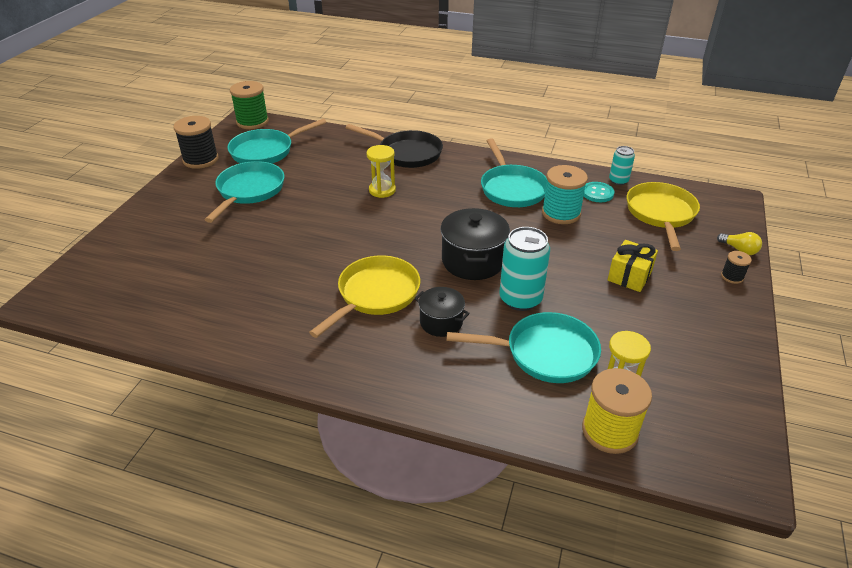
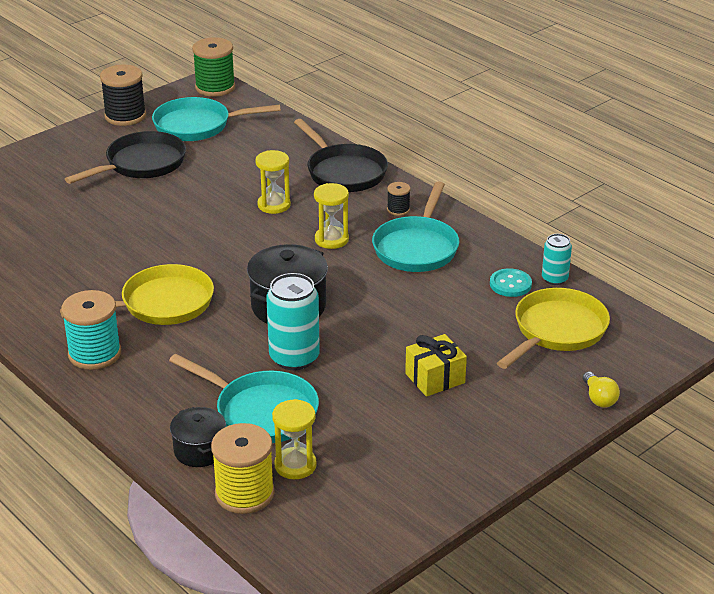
camera: 30 degrees right, 5 degrees down
turquoise pan [205,161,284,223] -> black pan [65,131,186,184]
black pot [415,287,470,337] -> black pot moved to [170,407,226,467]
turquoise spool [542,165,588,224] -> turquoise spool moved to [61,290,121,370]
black spool [721,251,752,284] -> black spool moved to [387,182,410,216]
none -> yellow hourglass [314,183,349,249]

